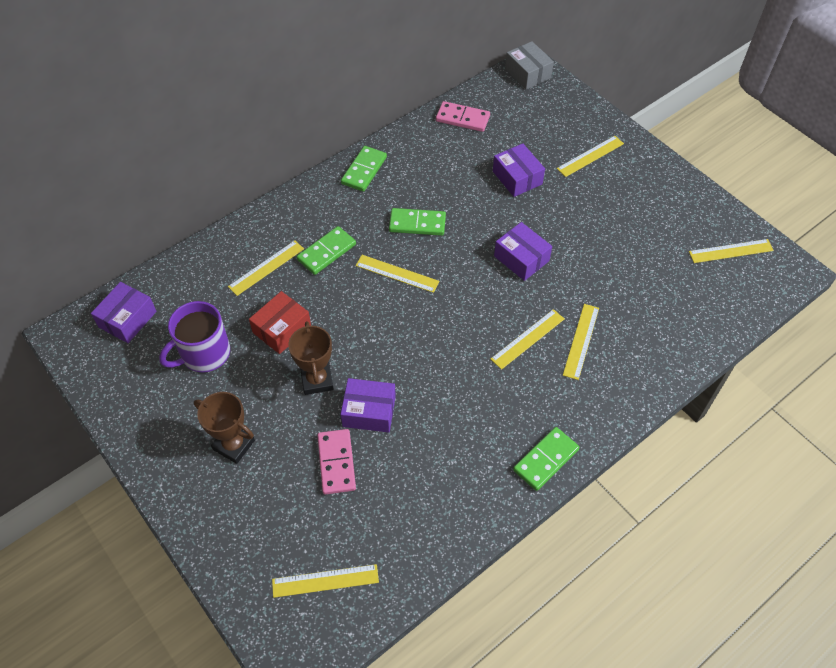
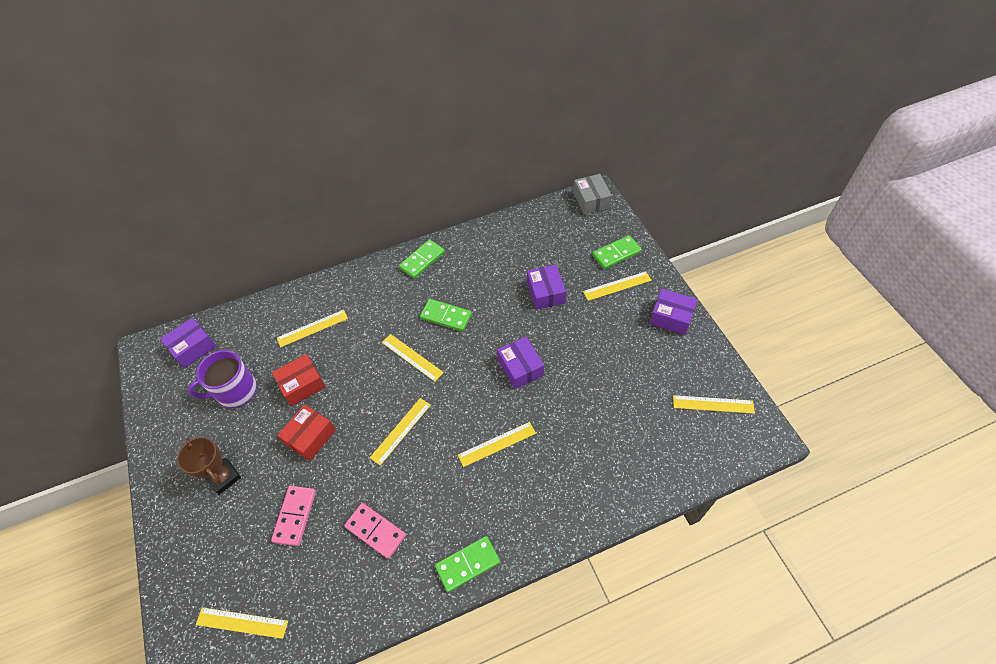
camera: 20 degrees right, 0 degrees up
brown trophy [288,321,333,395] -> red box [277,404,336,461]
green domino [297,226,356,275] -> green domino moved to [592,235,642,269]
purple box [341,378,396,432] -> purple box moved to [650,288,697,335]
pink domino [436,101,490,132] -> pink domino moved to [344,503,406,559]
yellow ruler [563,304,599,380] -> yellow ruler moved to [370,398,431,466]

